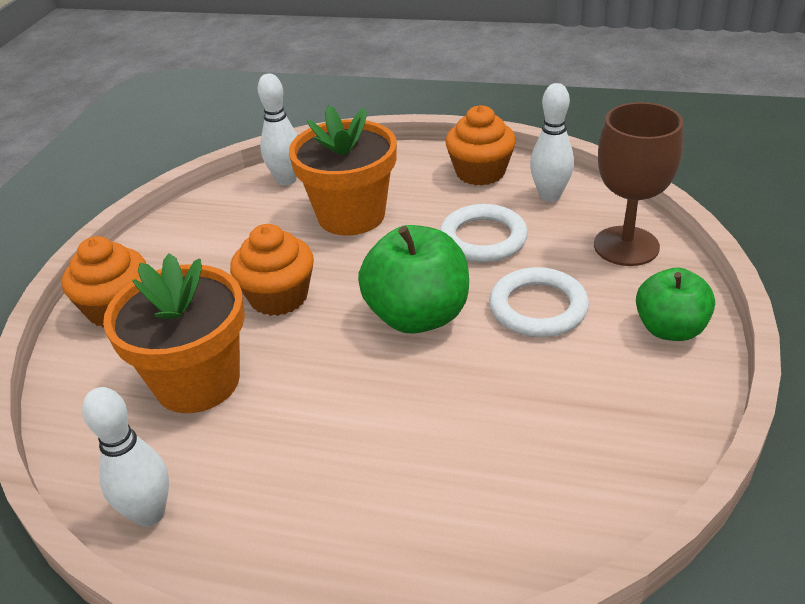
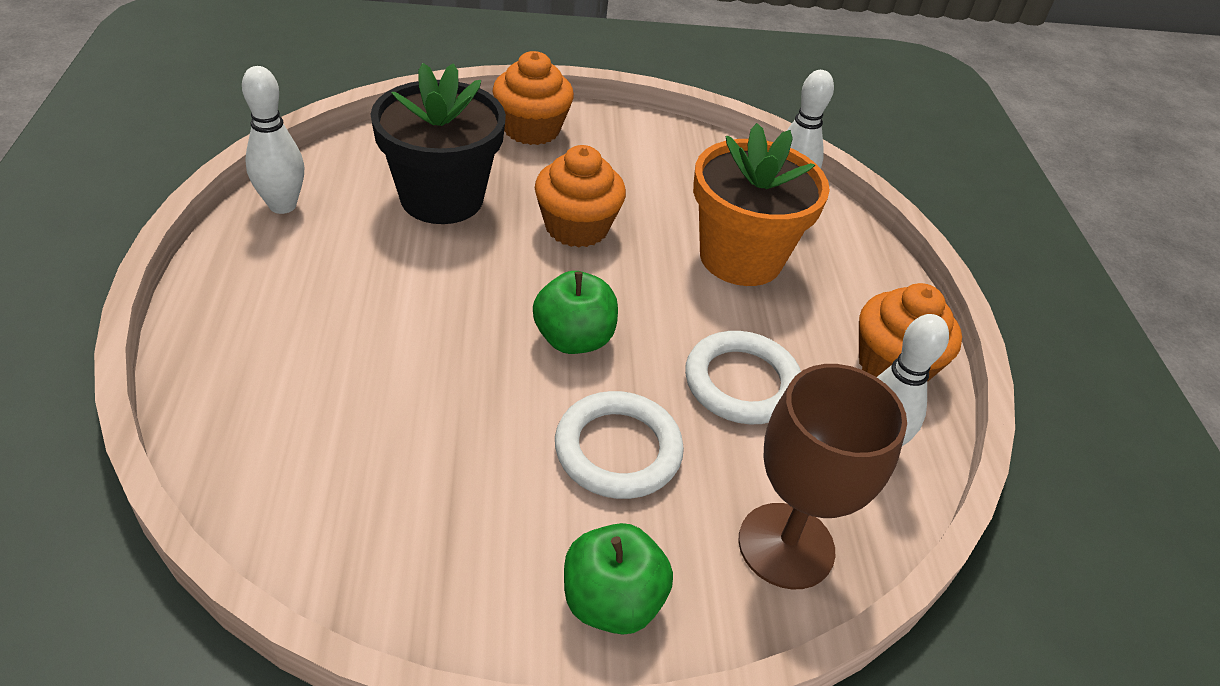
camera: 65 degrees right, 5 degrees up
orange flower pot [103,253,245,413] -> black flower pot [371,63,506,224]
green apple [358,225,469,334] -> green apple [533,271,618,354], size x0.66

